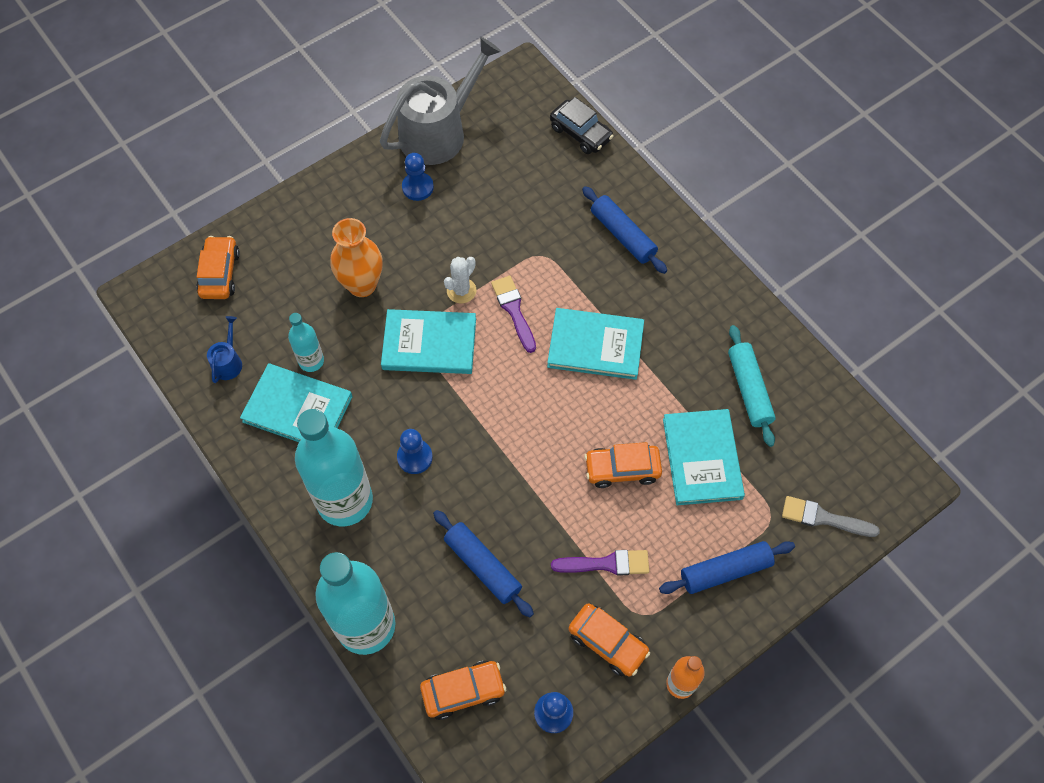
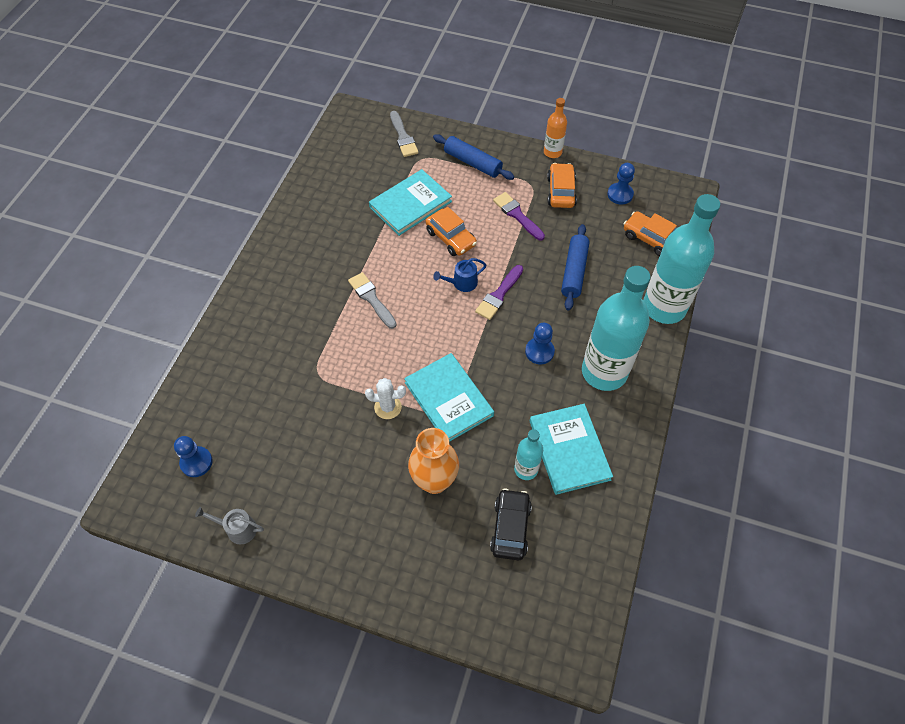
camera: 125 degrees left, 5 degrees down
orange car [196,236,240,299] -> none
blue watering can [207,316,242,383] -> blue watering can moved to [433,258,487,292]
grey watering can [380,37,501,165] -> grey watering can [195,507,264,545], size x0.42
blue pawn [402,153,434,201] -> blue pawn moved to [174,436,213,477]
purple brush [491,276,536,353] -> purple brush moved to [475,265,523,320]
turquoise book [547,308,644,380] -> grey brush [348,272,397,329]
black car [550,97,614,154] -> black car moved to [490,488,532,560]
blue rolling pin [582,186,667,274] -> none
turquoise rolling pin [728,325,776,447] -> none

